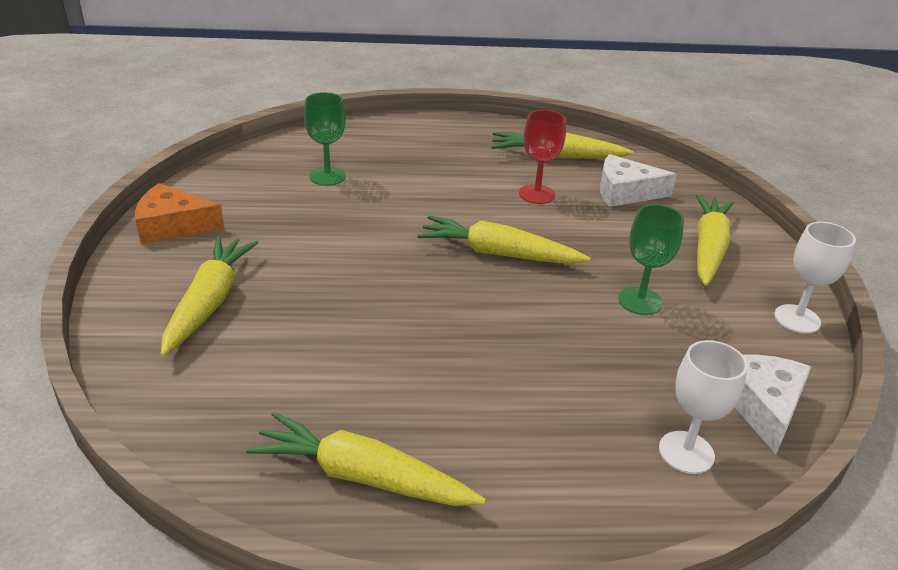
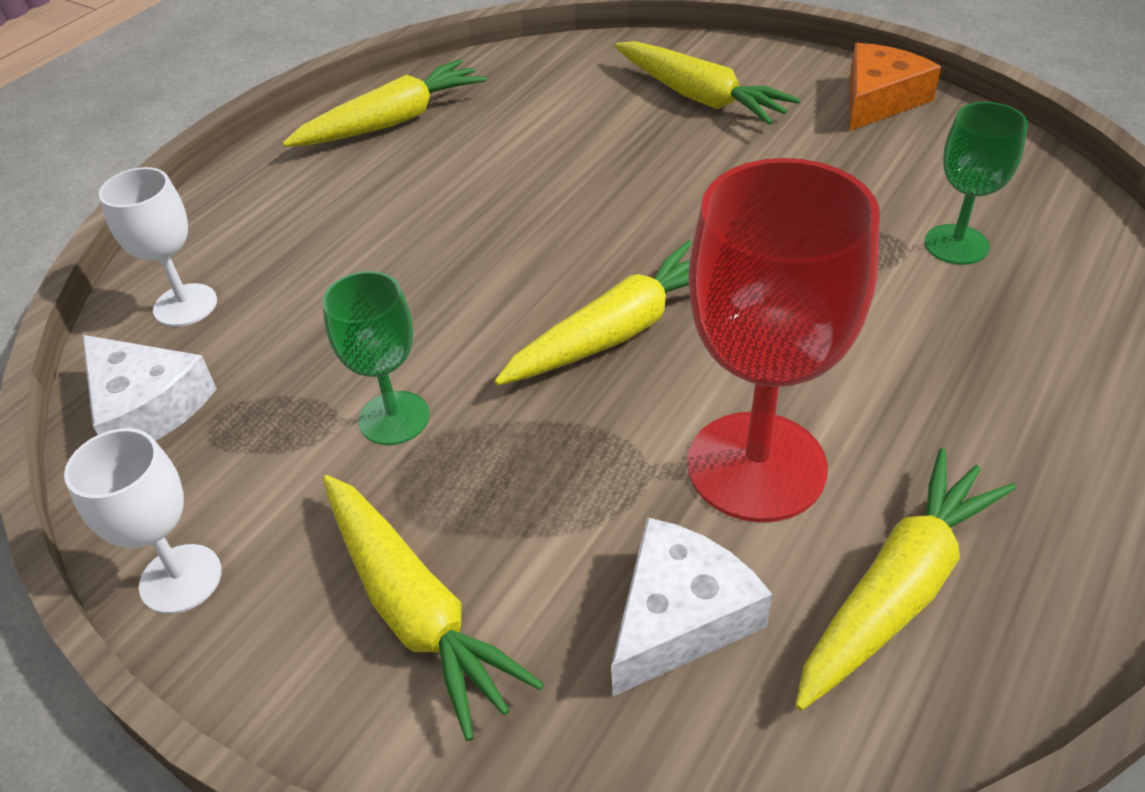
camera: 130 degrees right, 10 degrees up
red goblet [519,110,566,204] -> red goblet [687,158,880,522], size x1.83

